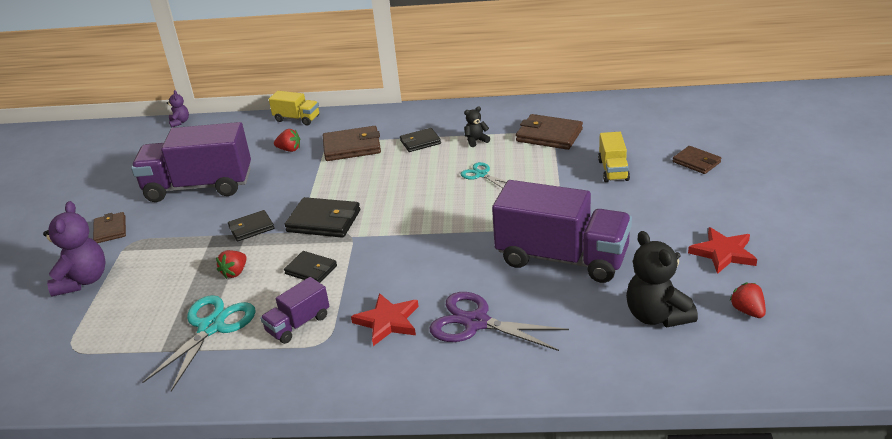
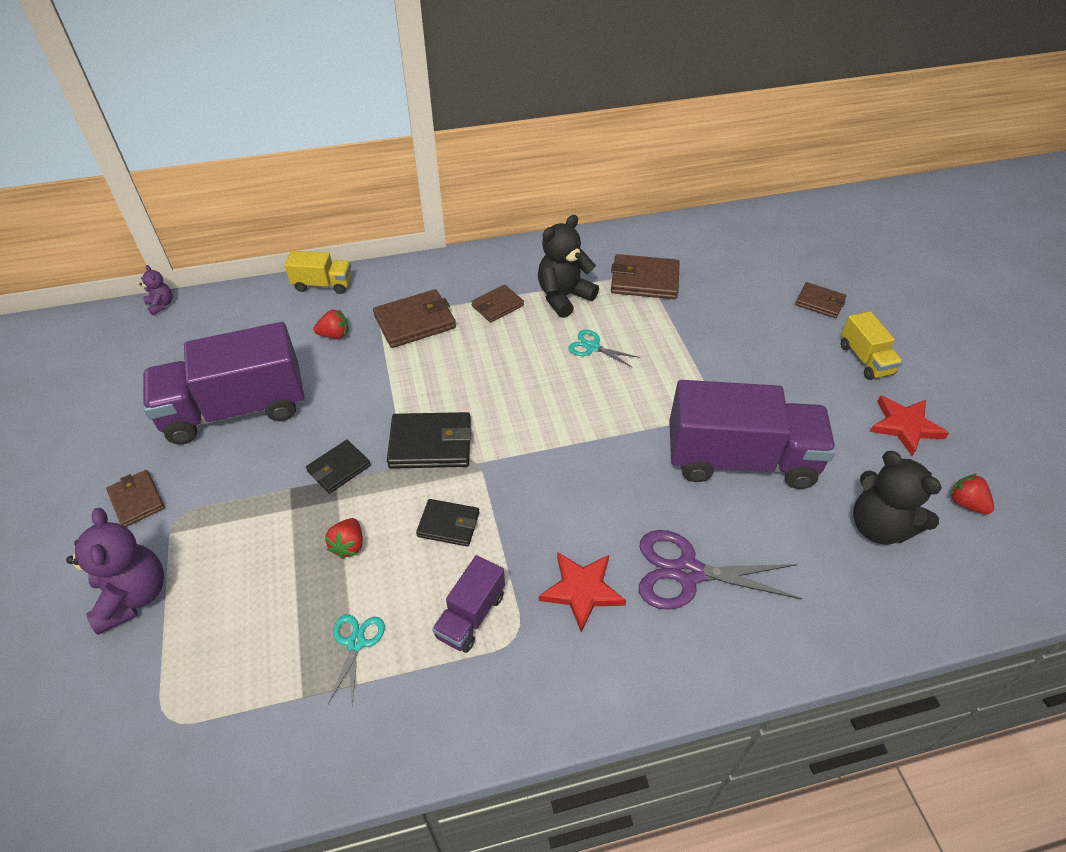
camera: 20 degrees left, 15 degrees up
turquoise scissors [142,295,256,392] -> turquoise scissors [328,614,385,705], size x0.55
black wallet [400,128,441,152] -> brown wallet [471,284,524,323]
black teddy bear [464,106,490,147] -> black teddy bear [538,215,599,318], size x2.00
yellow truck [598,132,630,182] -> yellow truck moved to [841,311,903,380]

